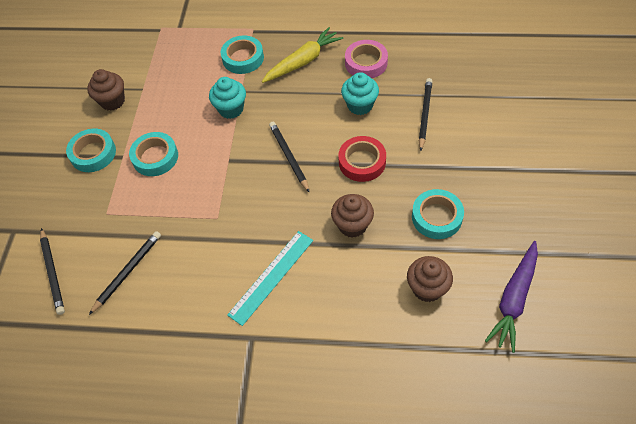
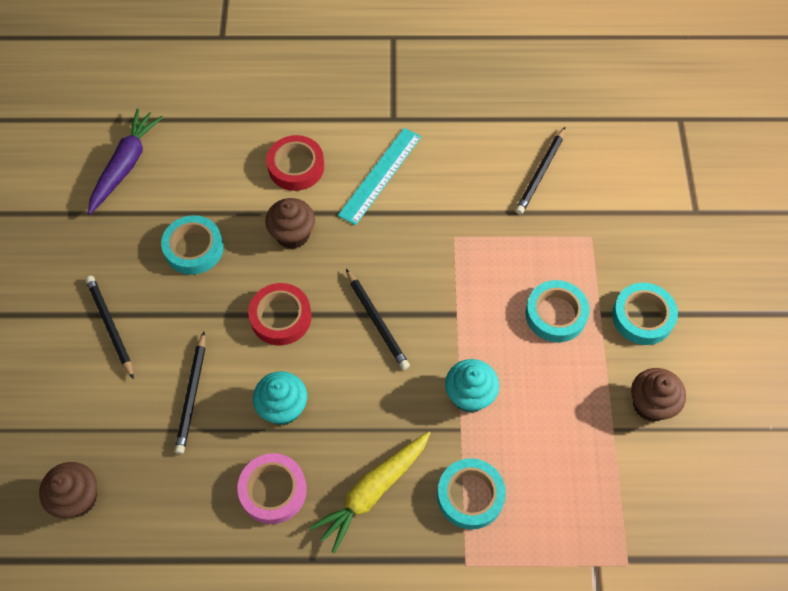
camera: 170 degrees right, 5 degrees up
black pencil [40,228,65,315] -> black pencil moved to [85,276,134,379]
brown cupcake [407,256,453,302] -> brown cupcake moved to [39,462,97,518]
none -> red tape [267,135,324,191]

